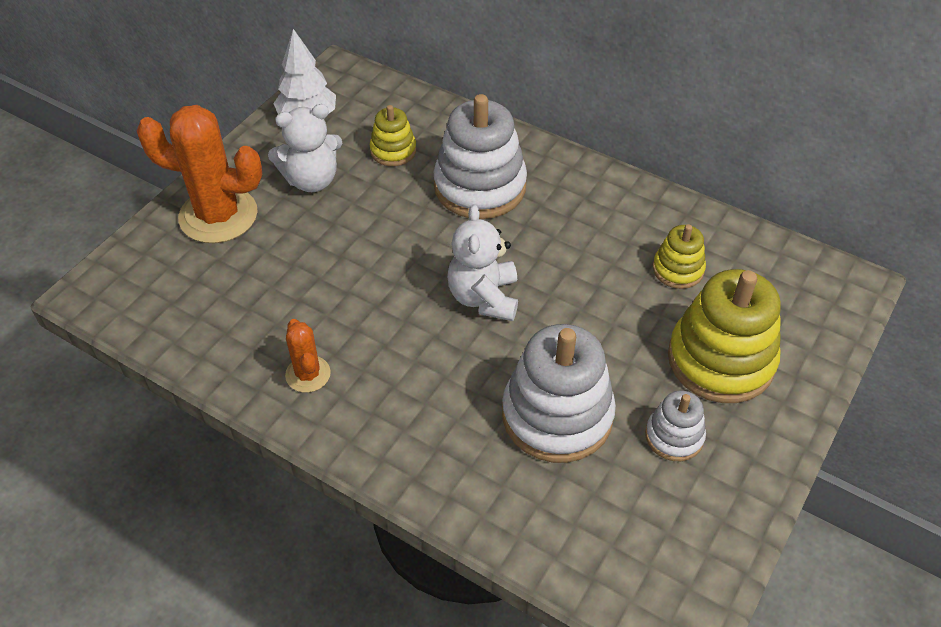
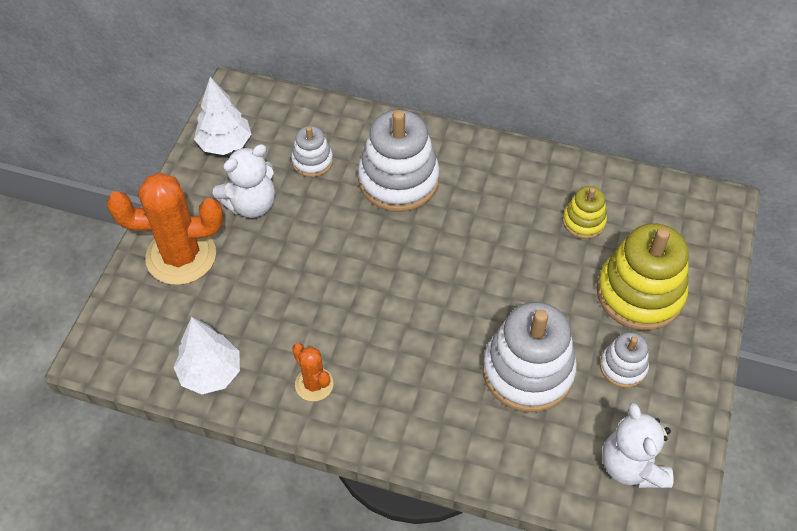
camera: 15 degrees left, 5 degrees up
yellow stacking toy [370,105,416,166] -> white stacking toy [291,126,333,177]
white teddy bear [447,205,518,321] -> white teddy bear moved to [602,403,674,488]
none -> white tree [174,317,240,394]

